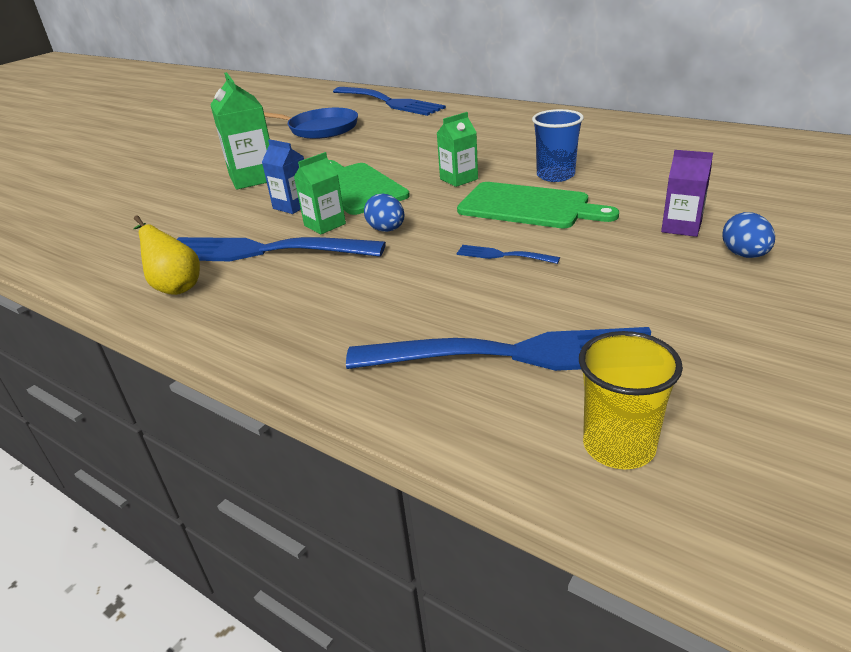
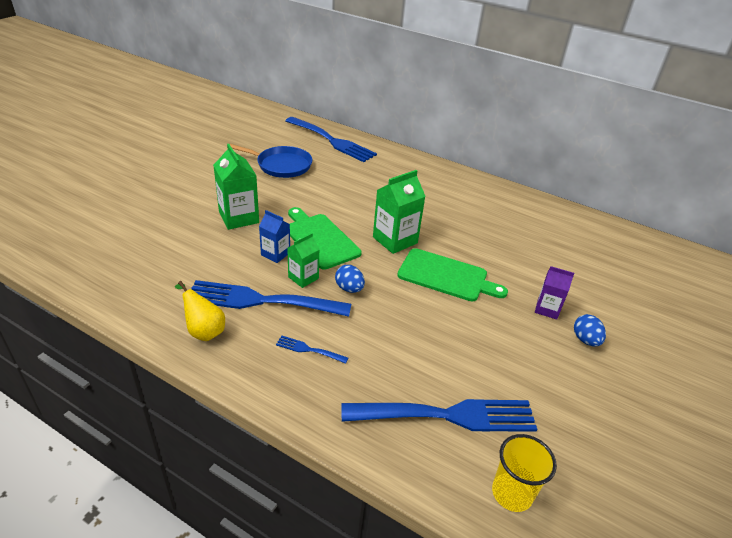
camera: 10 degrees left, 5 degrees up
green carton [437,112,478,187] -> green carton [373,170,426,254], size x1.64
blue fork [456,245,560,264] -> blue fork moved to [276,335,348,364]
blue cup [532,109,584,182] -> none

